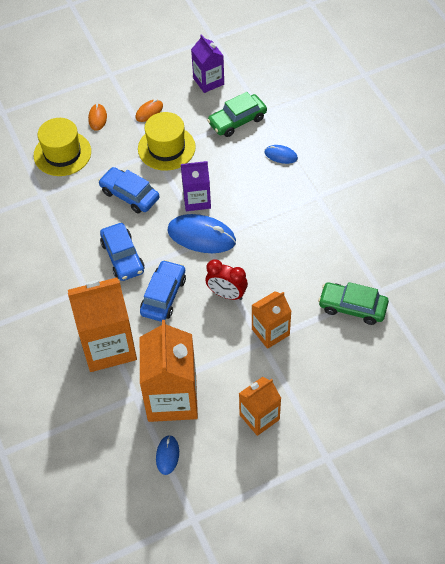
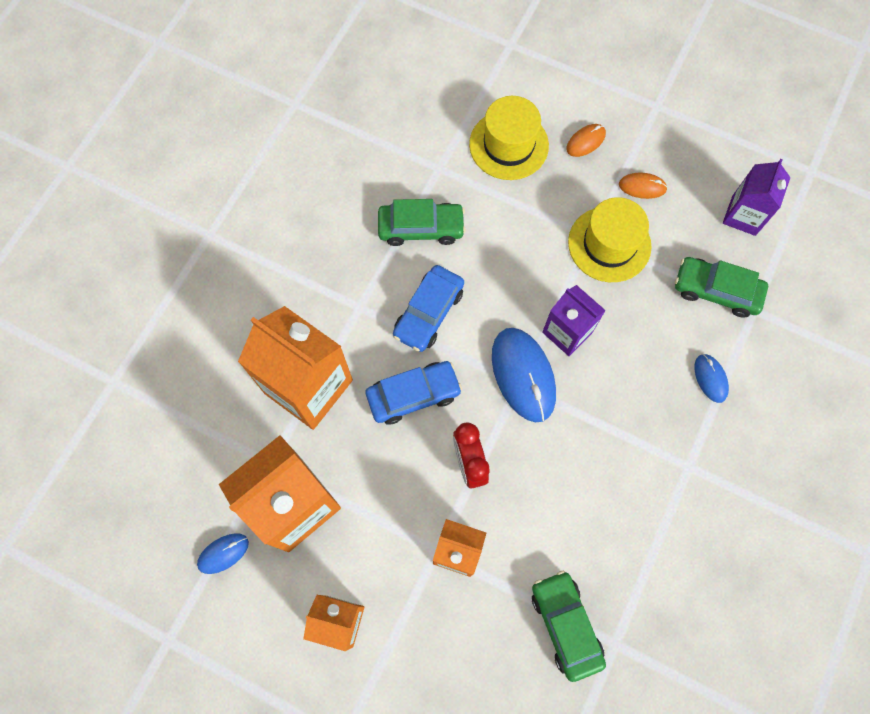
camera: 50 degrees right, 15 degrees up
blue car [98,167,160,213] -> none
none -> green car [378,199,466,246]

